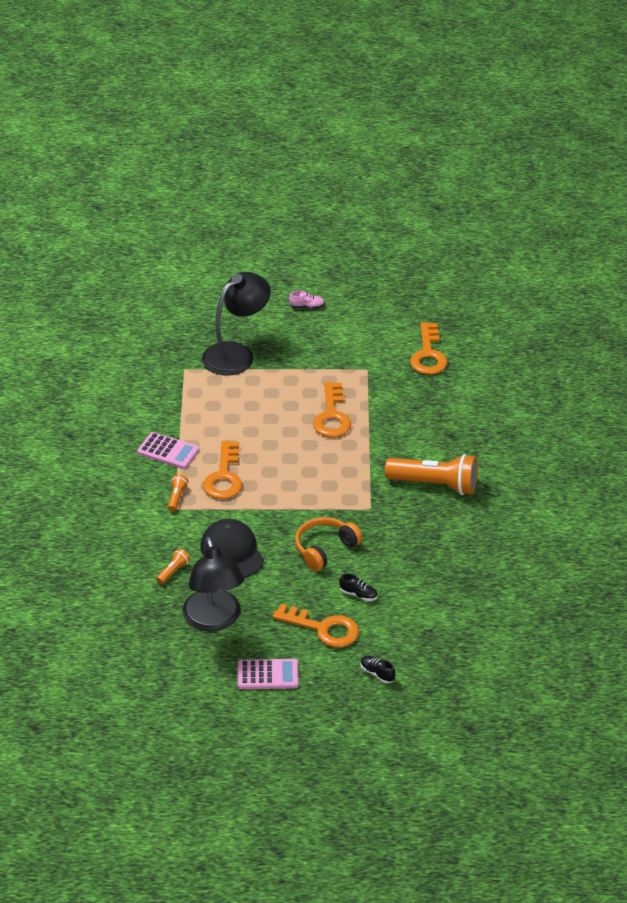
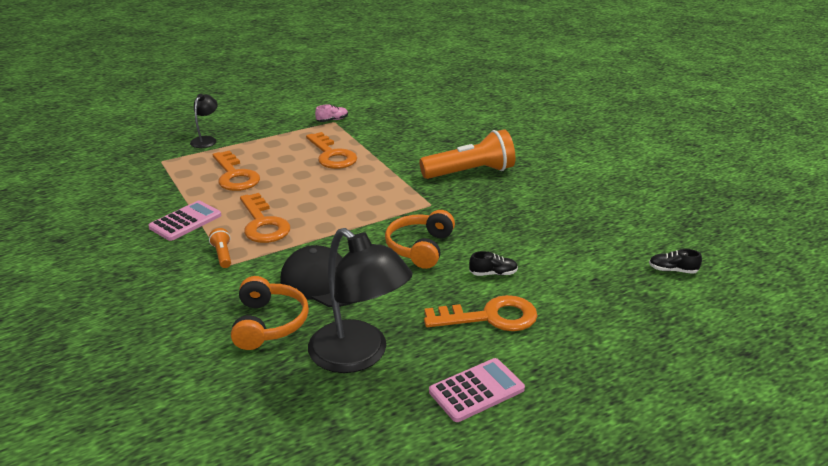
camera: 30 degrees left, 10 degrees down
pink calculator [137,432,199,469] -> pink calculator turned 45 degrees counterclockwise [148,201,222,241]
orange flashlight [156,549,190,584] -> orange headphones [231,276,309,350]
black lamp [202,272,271,376] -> black lamp [190,94,218,148], size x0.50
pink shoe [289,290,325,309] -> pink shoe moved to [315,104,348,122]
black shoe [360,656,395,683] -> black shoe moved to [649,249,702,274]
orange key [410,322,447,375] -> orange key moved to [213,150,260,191]

